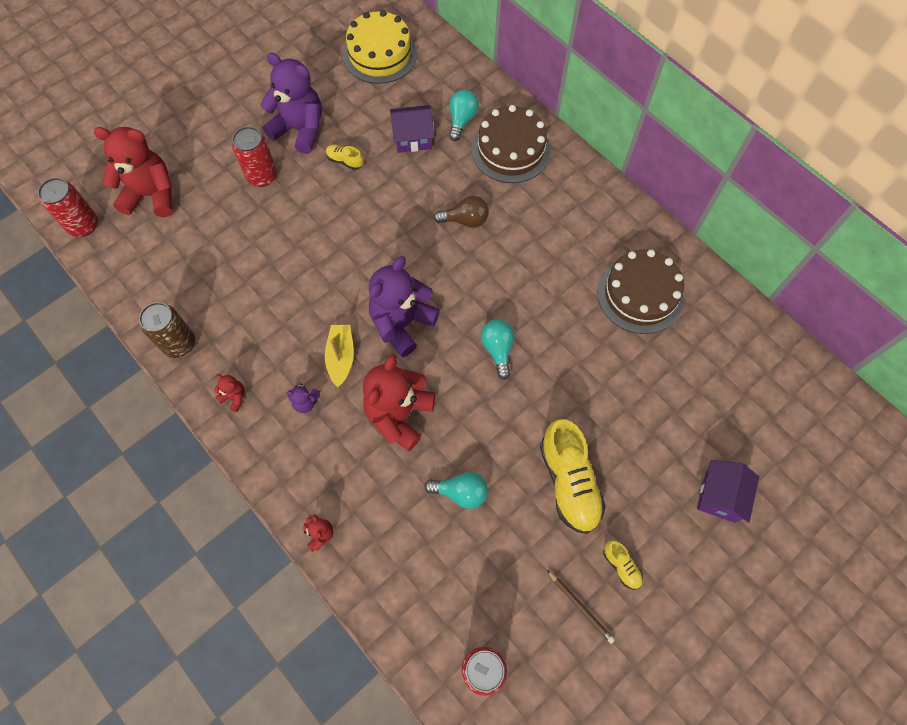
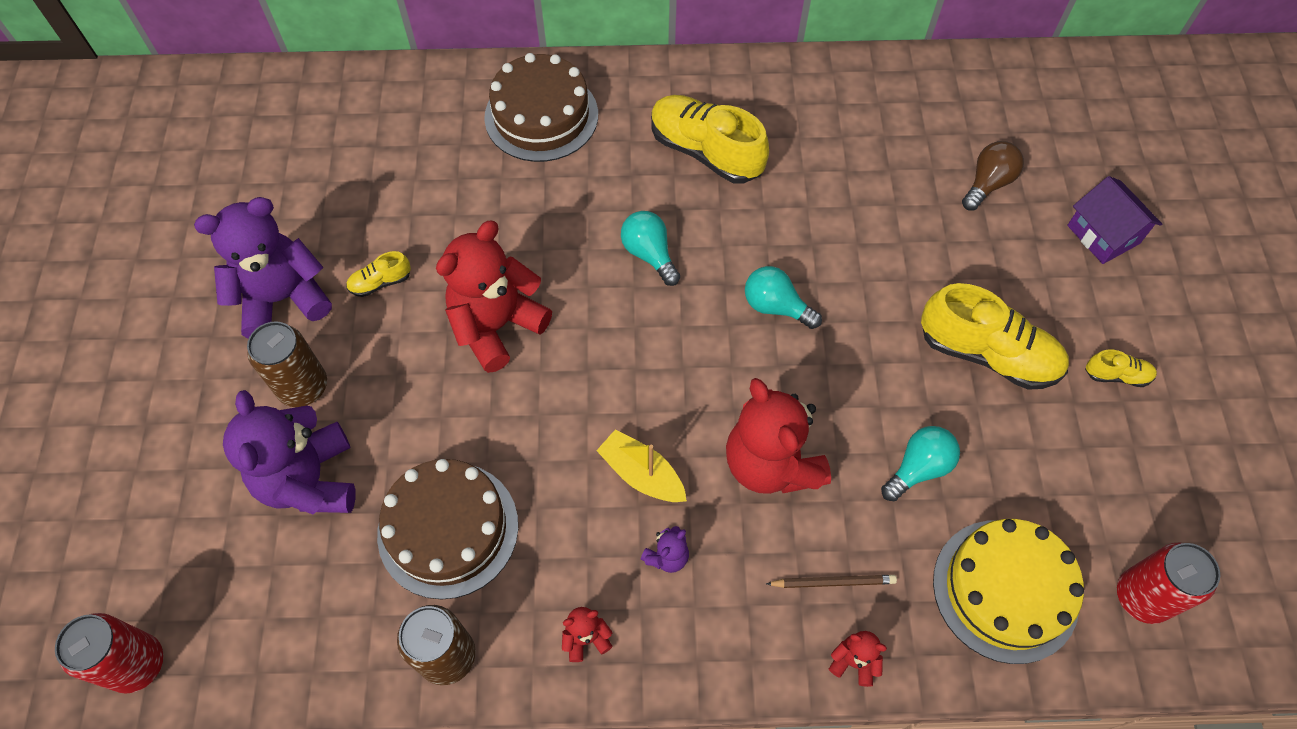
camera: 50 degrees left, 5 degrees down
red teddy bear [94,127,173,217] -> red teddy bear moved to [436,221,552,373]
red can [232,126,277,187] -> brown can [247,321,327,407]
yellow cake [343,10,417,84] -> yellow cake moved to [933,519,1084,664]
purple teddy bear [369,256,440,357] -> purple teddy bear moved to [223,390,356,514]
purple house [390,105,434,153] -> none
brown light bulb [434,196,489,228] -> brown light bulb moved to [962,141,1024,211]
turquoise light bulb [449,89,479,141] -> turquoise light bulb moved to [621,211,680,286]
brown pencil [547,570,615,644] -> brown pencil moved to [766,575,897,588]
brown cake [597,250,684,334] -> brown cake moved to [377,459,518,600]
none -> yellow shoe [651,95,769,184]

